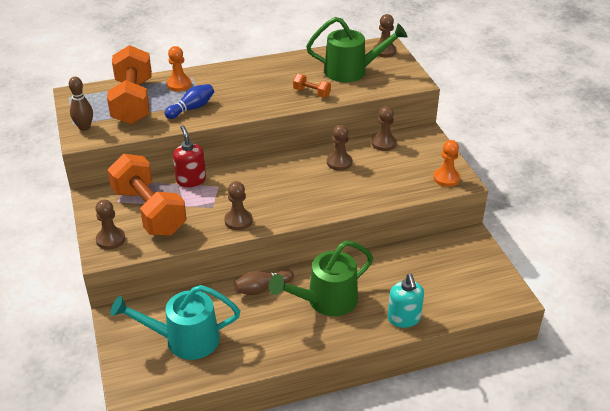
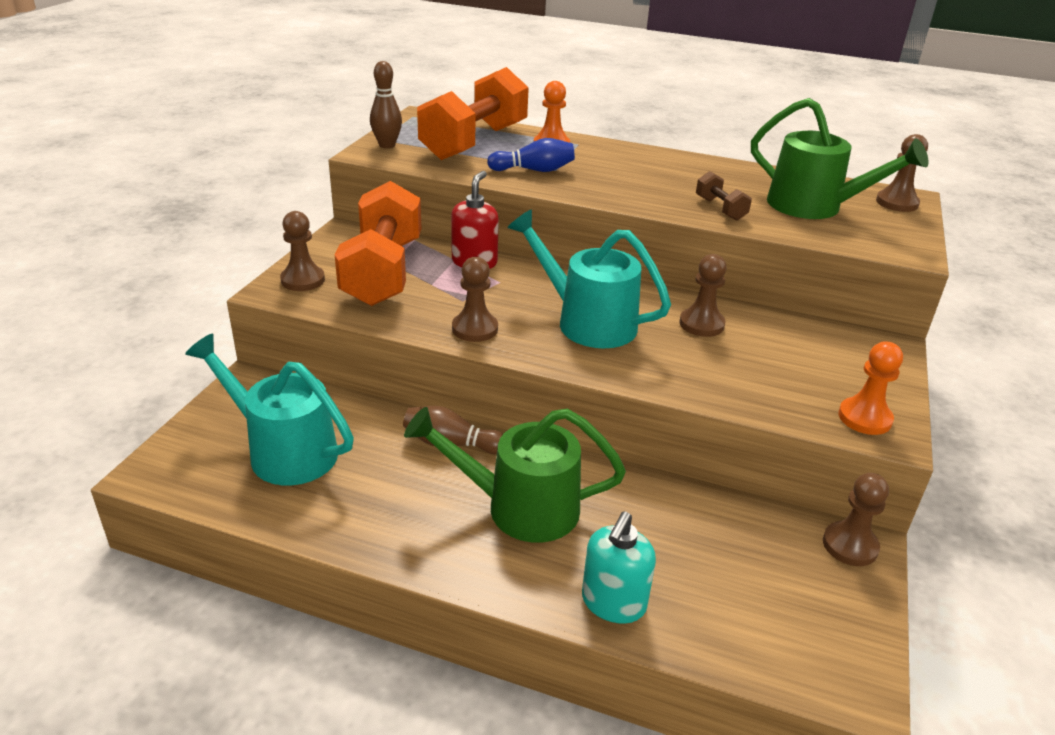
camera: 35 degrees right, 5 degrees down
orange dumbbell [293,74,331,98] -> brown dumbbell [696,171,752,221]
brown pawn [371,106,397,151] -> brown pawn moved to [823,473,889,566]
none -> turquoise watering can [507,209,671,348]

